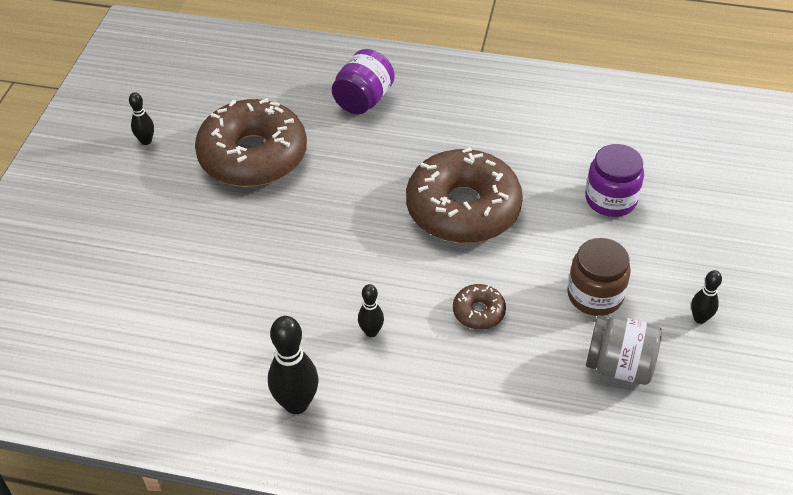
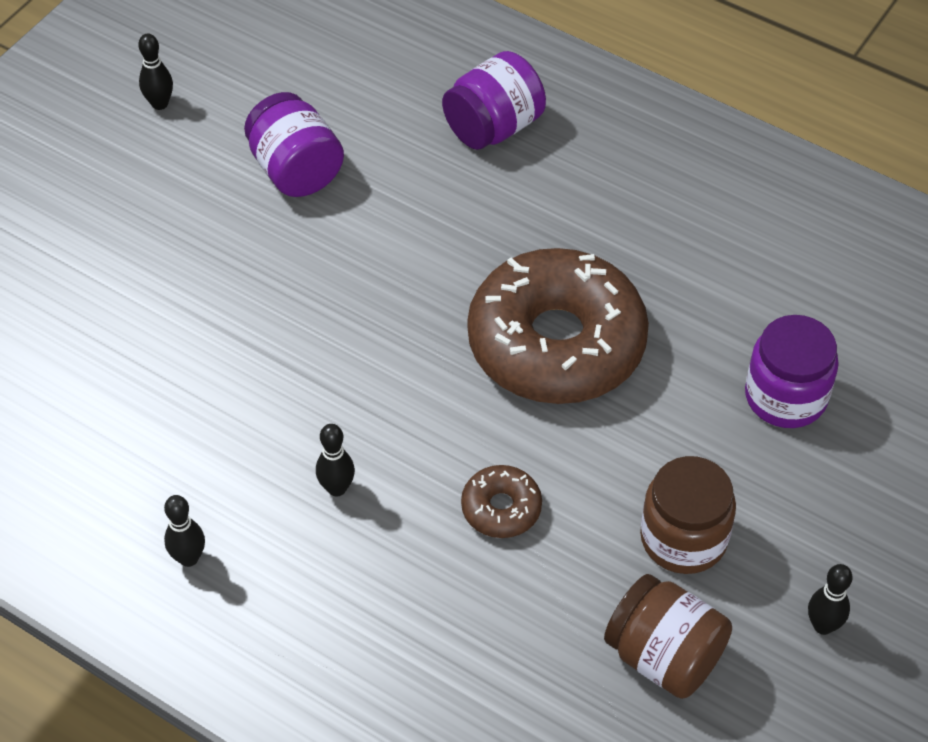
camera: 20 degrees right, 5 degrees up
brown donut [195,98,307,187] -> purple jar [244,92,344,197]
black bowling pin [268,316,318,414] -> black bowling pin [164,495,205,567], size x0.56
grey jar [586,315,662,385] -> brown jar [604,574,732,699]

